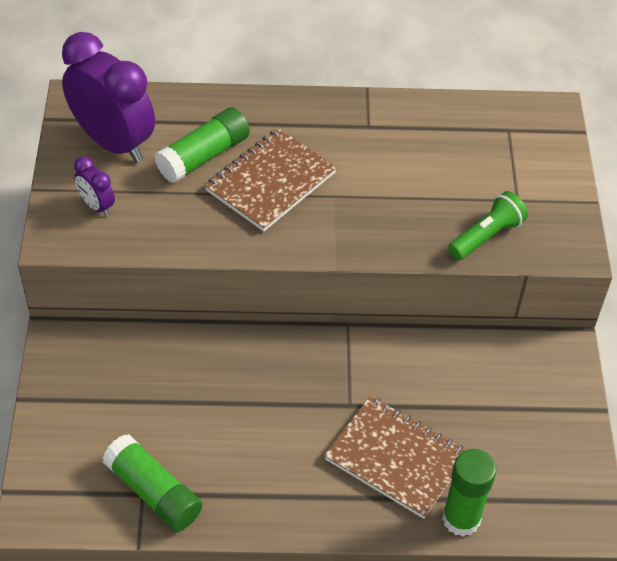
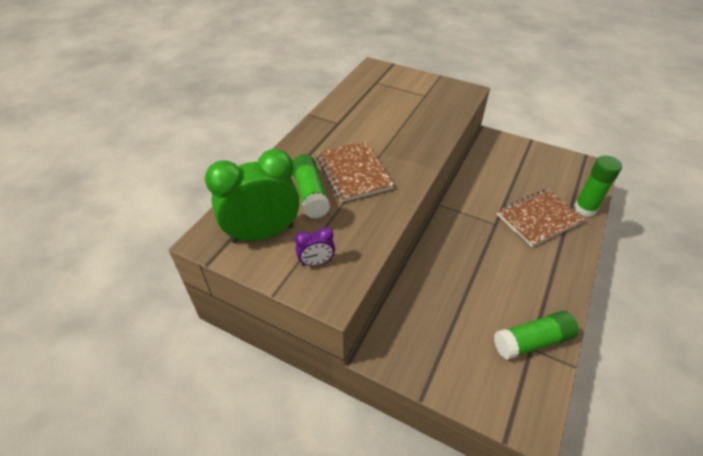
camera: 60 degrees left, 5 degrees down
purple clock [62,32,155,163] -> green clock [205,149,300,243]
green flashlight [448,191,528,260] -> none

